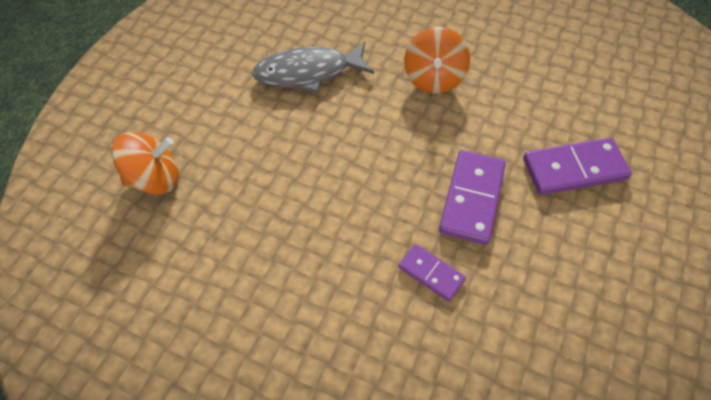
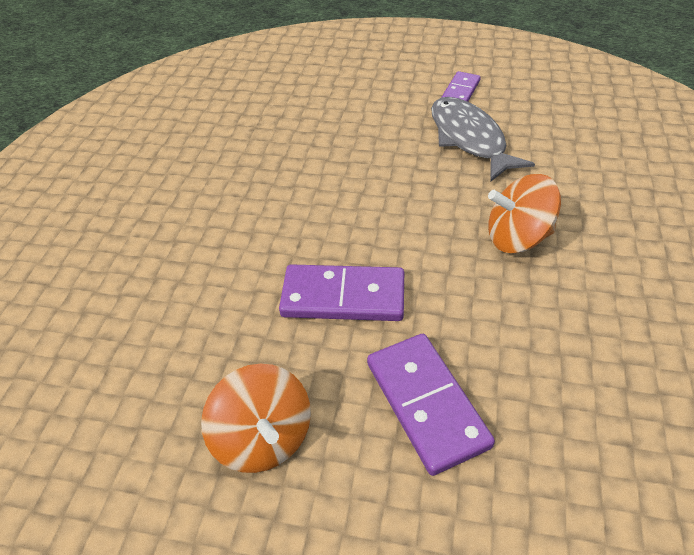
camera: 80 degrees right, 10 degrees down
orange spinning top [112,132,179,195] -> orange spinning top moved to [201,364,311,473]
purple domino [399,244,466,301] -> purple domino moved to [442,71,481,102]

